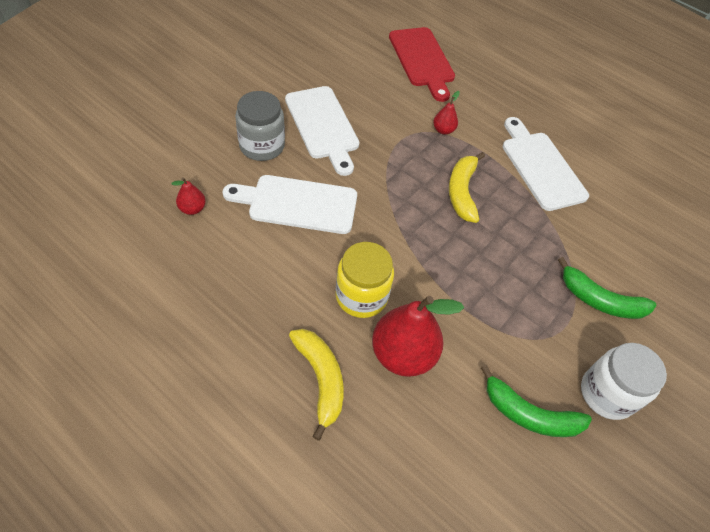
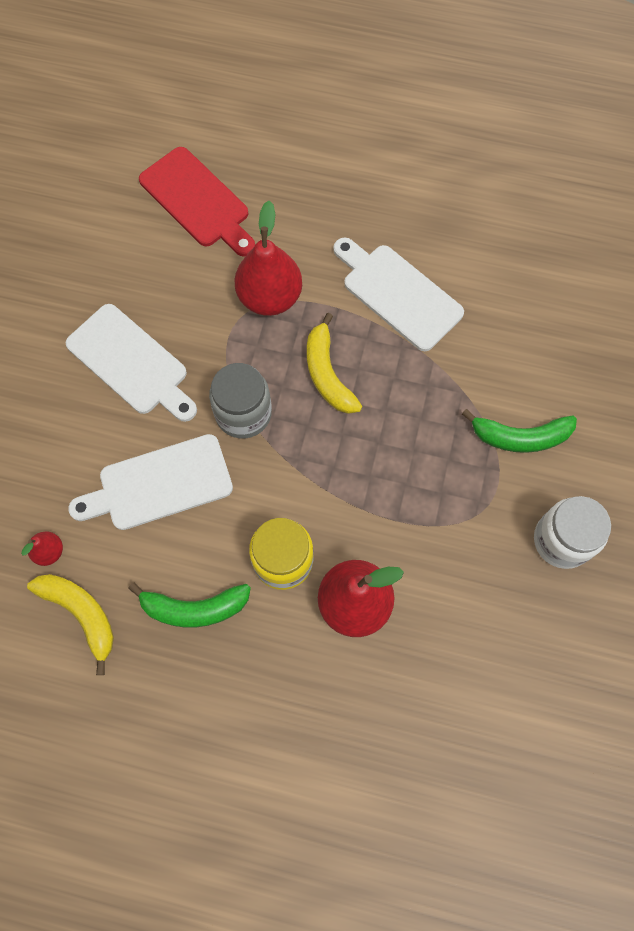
camera: 20 degrees left, 15 degrees up
grey jar [235,91,285,161] -> grey jar moved to [209,363,272,438]
yellow banana [289,329,344,440] -> yellow banana moved to [27,574,114,675]
red pear [433,91,460,135] -> red pear [234,201,302,316], size x2.14
green banana [481,365,592,437] -> green banana moved to [128,583,251,627]

